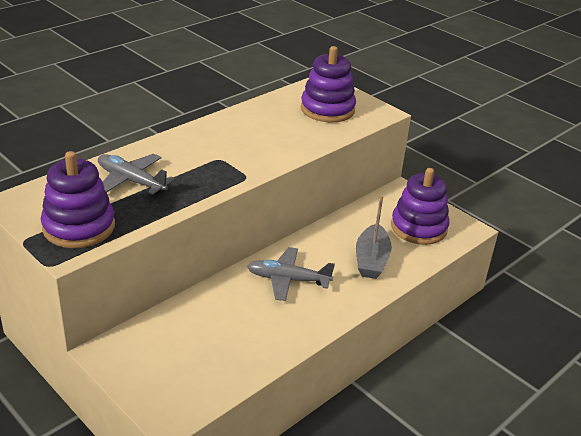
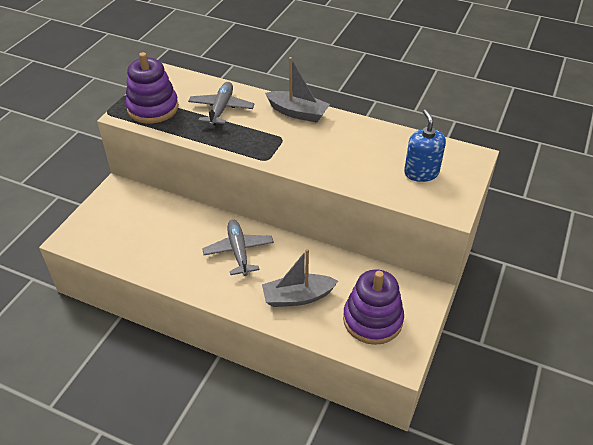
camera: 70 degrees right, 10 degrees up
purple stacking toy [301,46,356,122] -> blue soap dispenser [404,109,446,182]
none -> grey boat [265,57,330,122]

